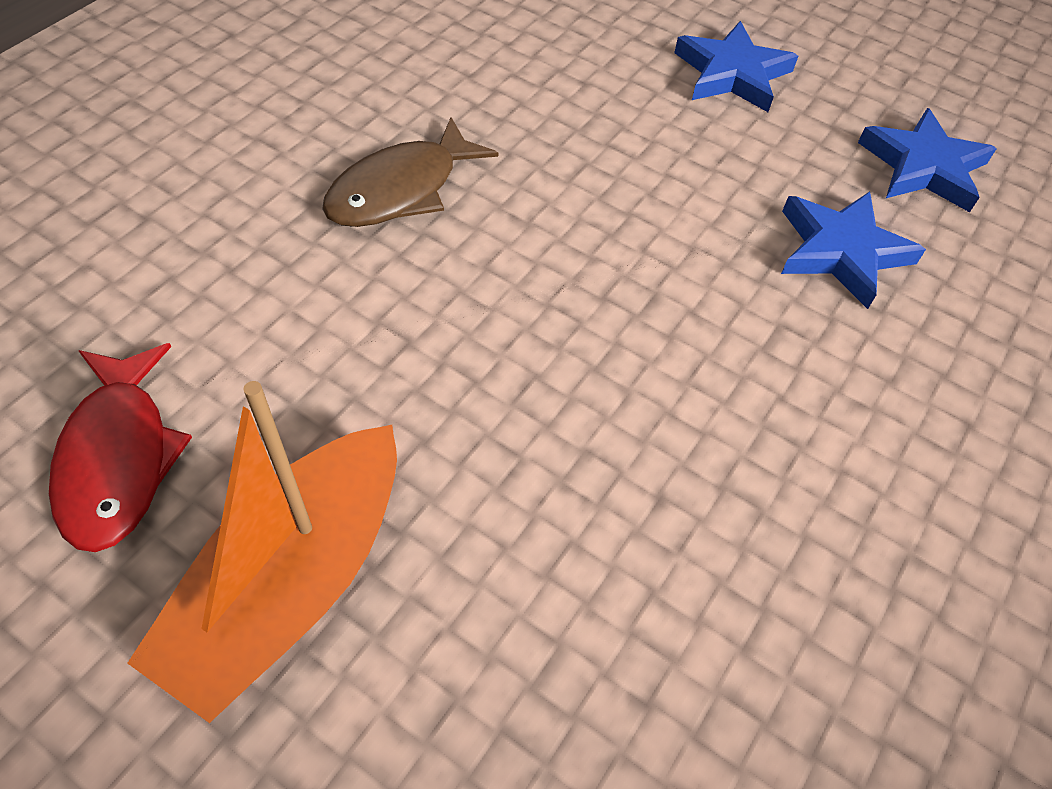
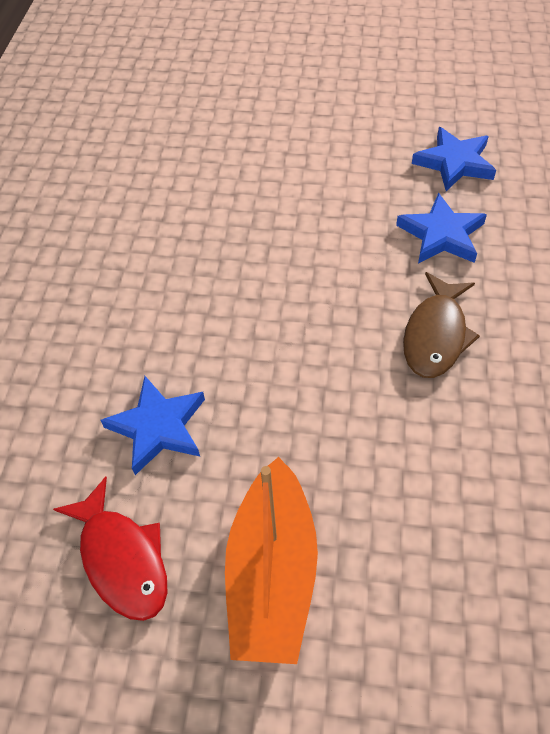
camera: 20 degrees left, 0 degrees up
brown fish [322,117,498,227] -> brown fish moved to [403,272,480,378]
blue star [674,21,798,112] -> blue star moved to [101,376,205,475]

